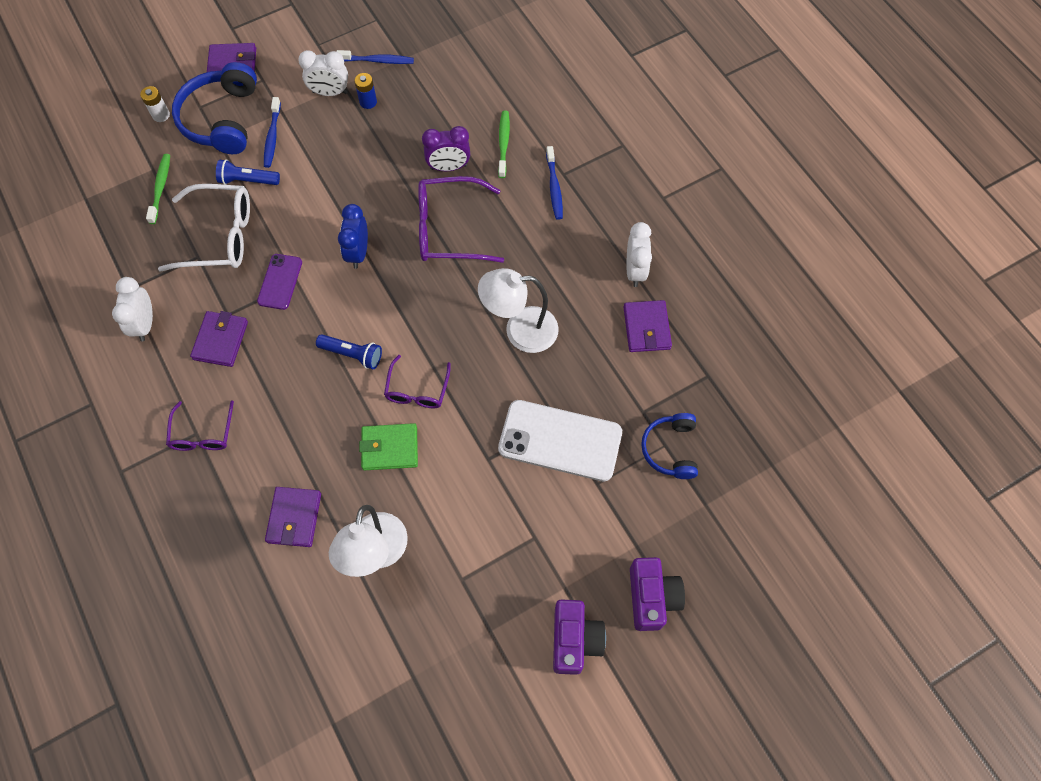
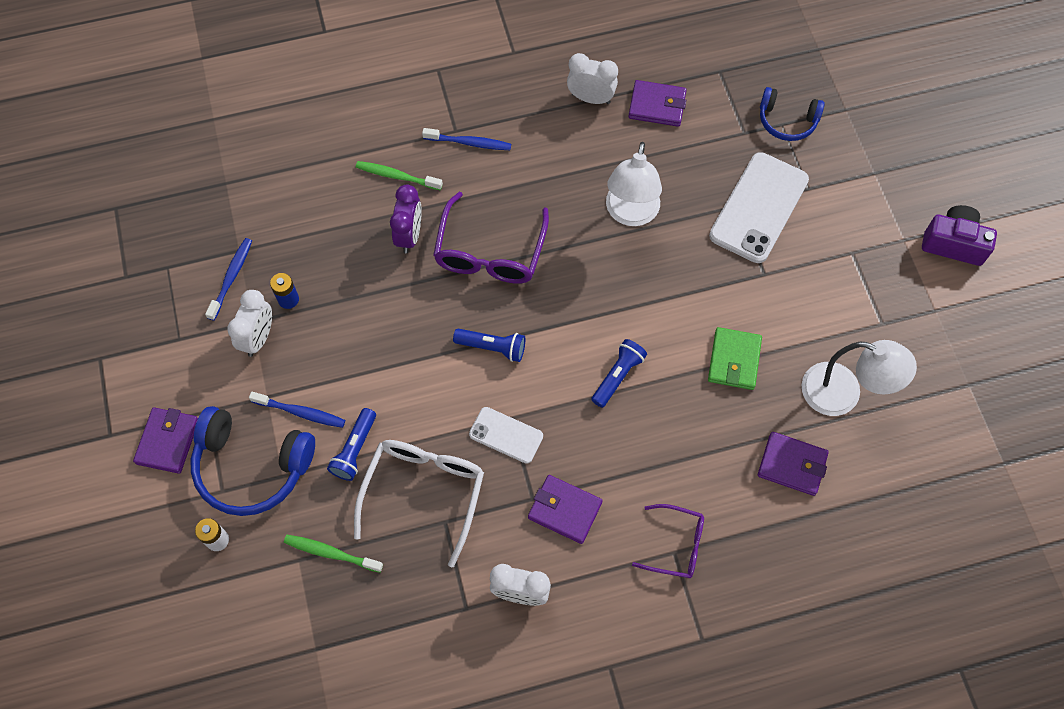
camera: 75 degrees left, 0 degrees up
purple phone [257,254,302,310] -> white phone [469,407,543,464]
blue clock [338,204,368,269] -> blue flashlight [453,329,525,362]
purple glasses [384,355,451,408] -> none
purple camera [630,557,685,631] -> none

